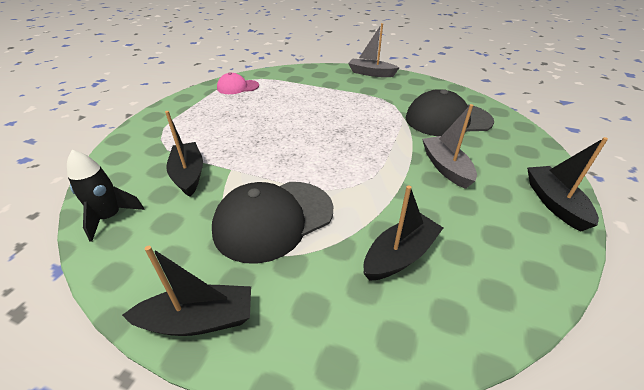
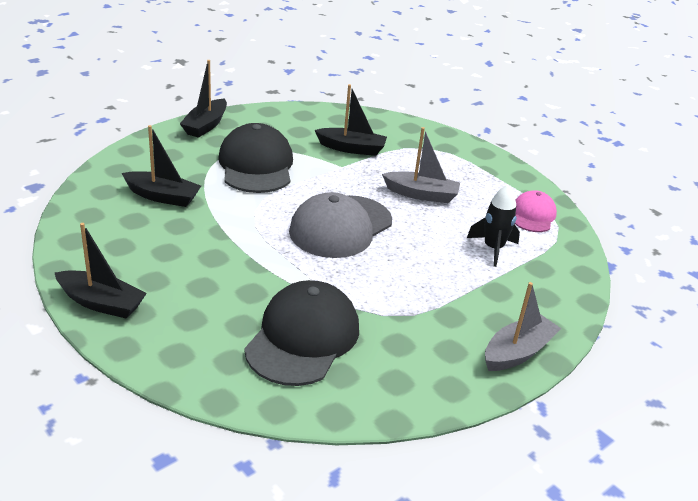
camera: 115 degrees right, 5 degrees down
black rocket [67,150,144,242] -> black rocket moved to [467,185,520,267]
black boat [364,185,443,281] -> black boat turned 60 degrees counterclockwise [121,125,201,207]
grey boat [422,104,477,189] -> grey boat moved to [382,127,460,203]
none -> grey cap [289,192,392,258]

